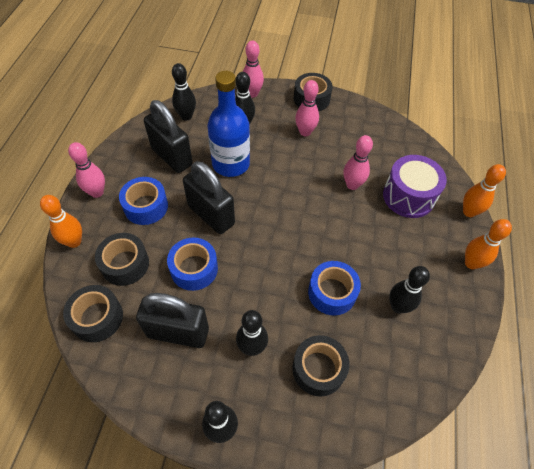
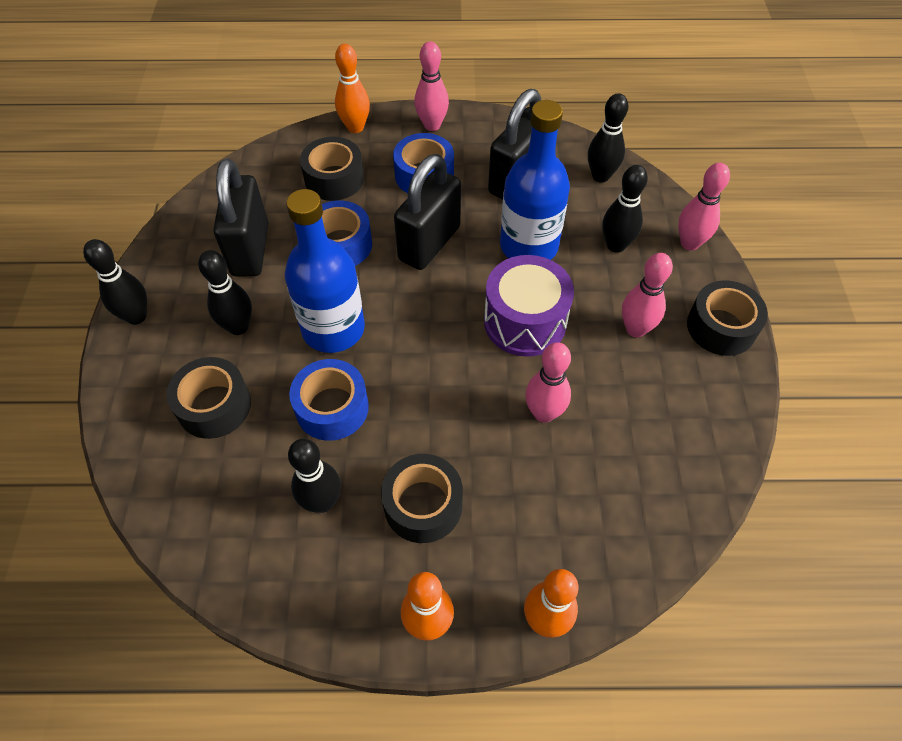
camera: 80 degrees right, 0 degrees up
black tape [63,285,123,342] -> black tape moved to [381,454,463,543]
purple drum [383,155,447,218] -> purple drum moved to [484,255,574,357]
none -> blue bottle [285,189,365,353]

